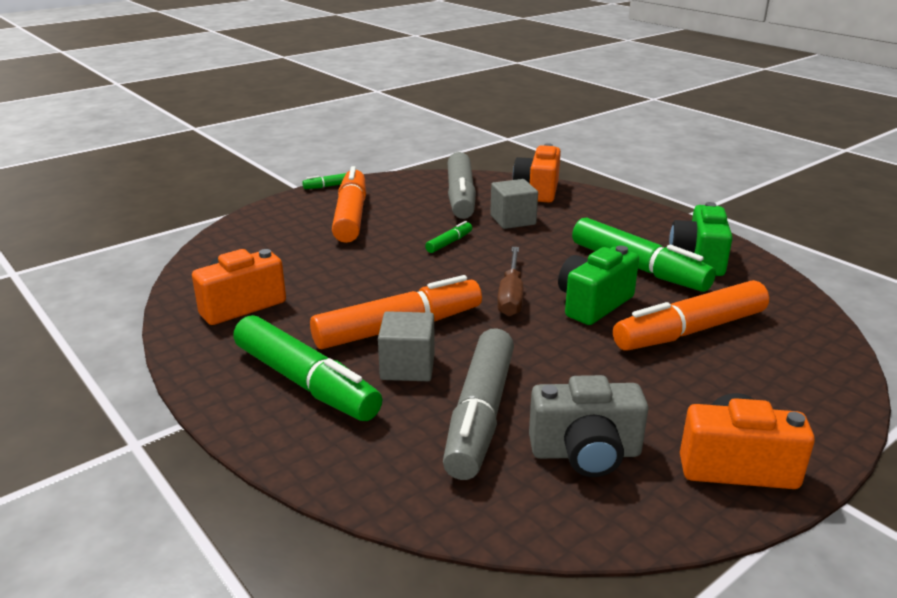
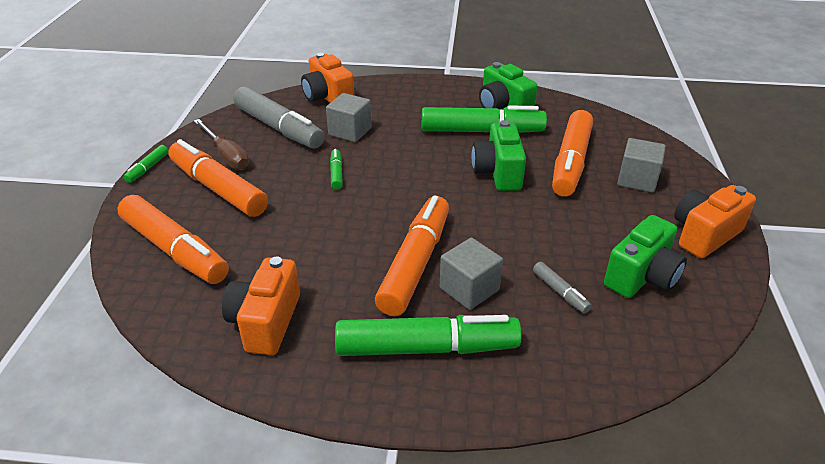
camera: 45 degrees left, 10 degrees up
grey marker [443,328,514,480] -> grey marker [533,262,592,313], size x0.44
brown screwdriver [497,247,523,317] -> brown screwdriver moved to [194,119,249,170]
grey camera [529,375,648,477] -> green camera [604,215,687,298]
none -> orange marker [117,195,229,284]
none -> grey cube [617,138,666,193]

